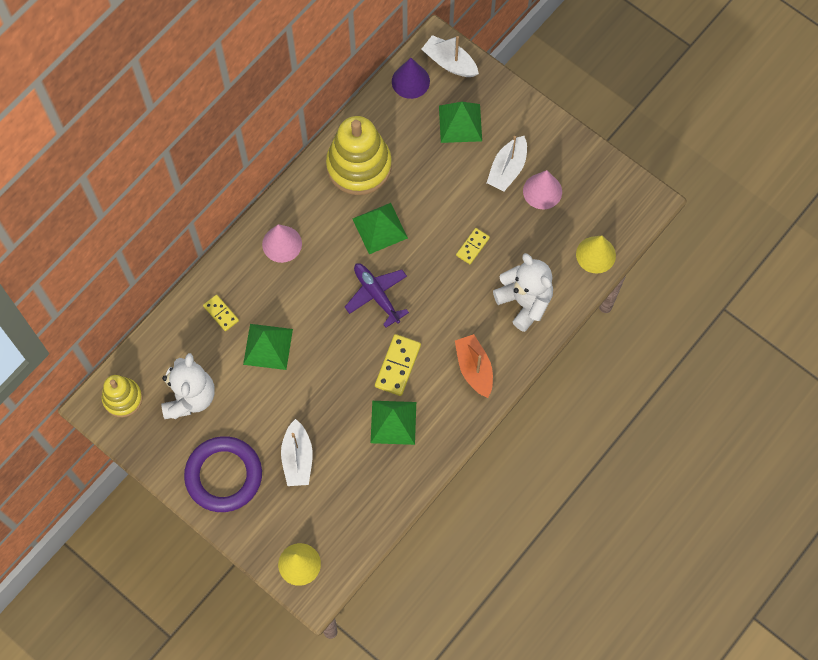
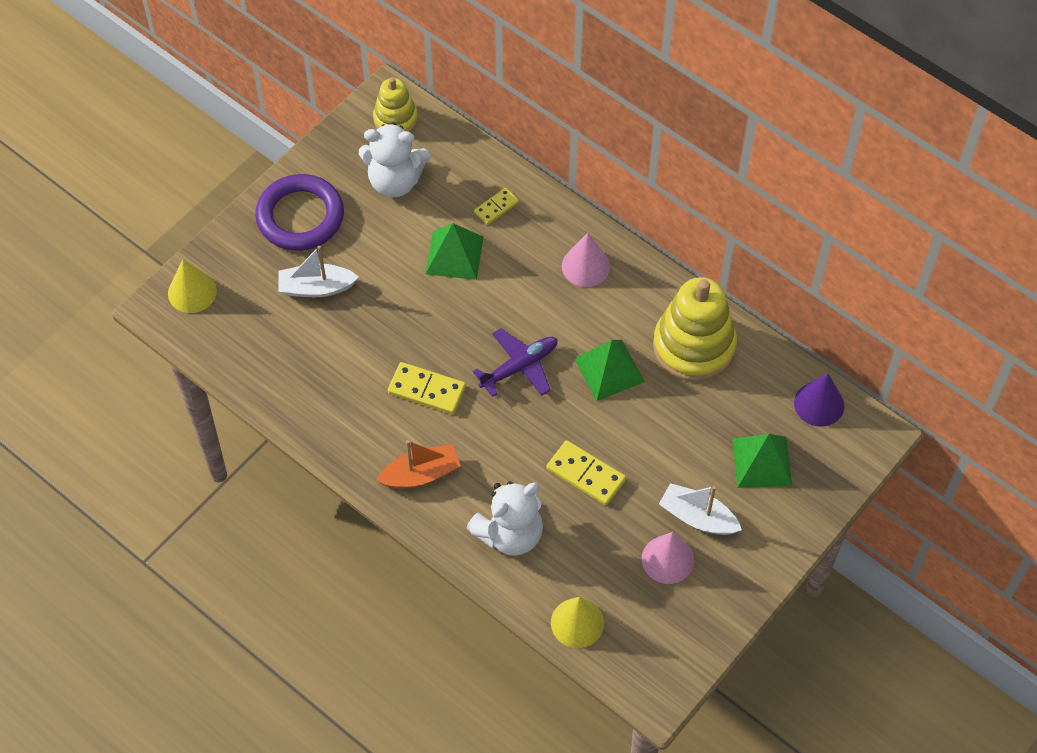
camera: 90 degrees right, 10 degrees down
green pyramid [371,401,416,445] -> none
white boat [422,35,479,77] -> none
yellow domino [456,228,490,264] -> yellow domino [547,440,626,505], size x1.59

